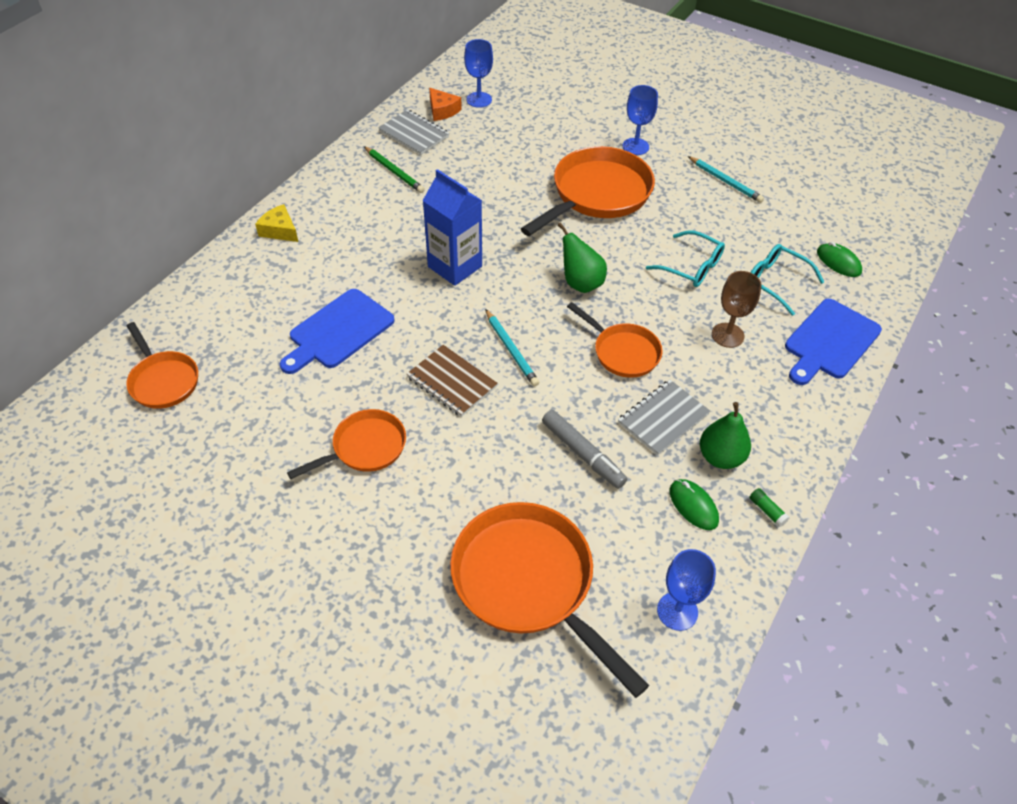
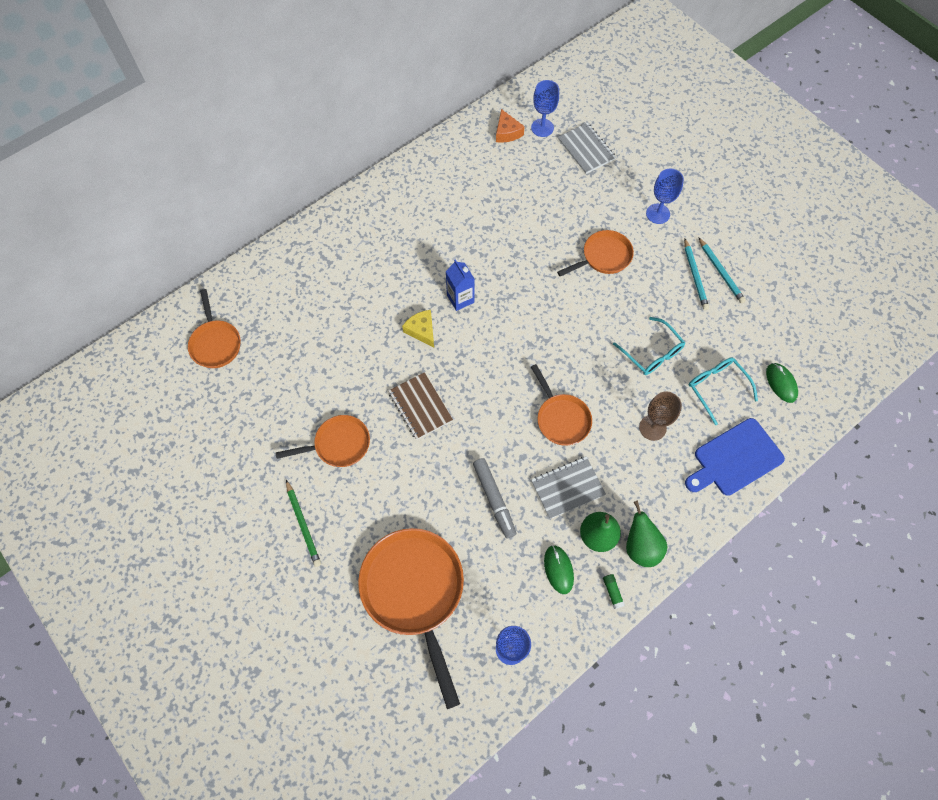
camera: 20 degrees right, 15 degrees up
yellow cheese [255,204,298,242] -> yellow cheese moved to [402,310,434,347]
blue cutting board [280,289,395,374] -> none
green pencil [364,146,425,193] -> green pencil moved to [286,480,321,567]
grey notebook [378,109,450,155] -> grey notebook moved to [558,123,616,174]
blue carton [423,169,482,286] -> blue carton [446,259,475,311], size x0.64
turquoise pencil [485,309,539,386] -> turquoise pencil moved to [684,238,709,310]
orange pan [521,146,655,236] -> orange pan [557,230,634,276], size x0.57
green pear [558,222,607,293] -> green pear moved to [626,501,668,567]

